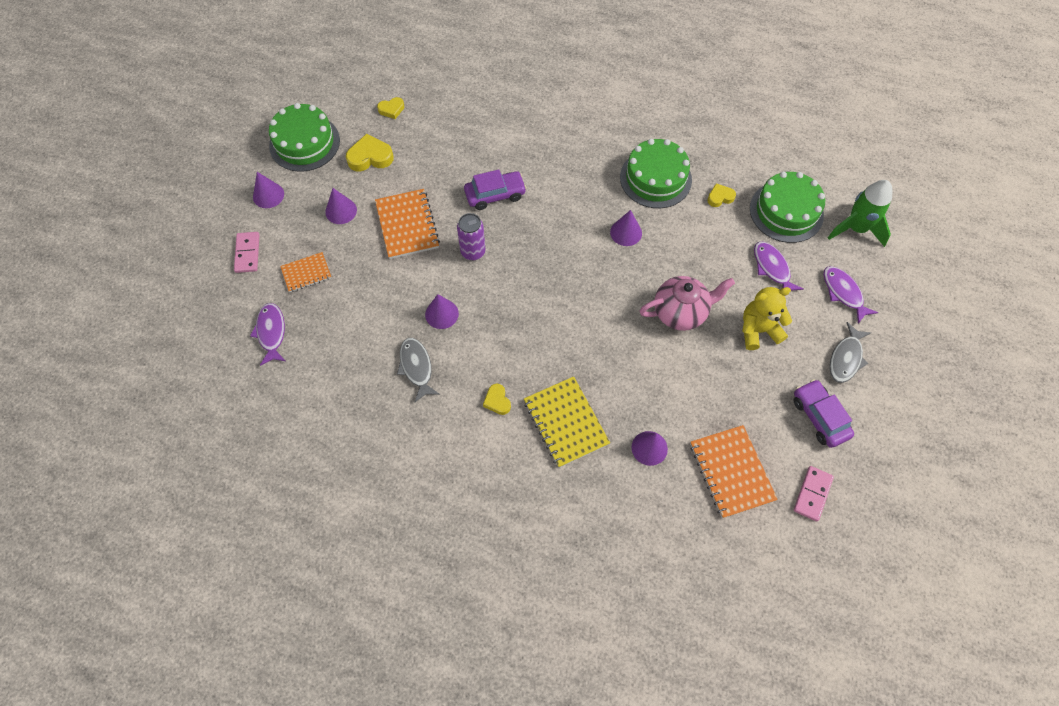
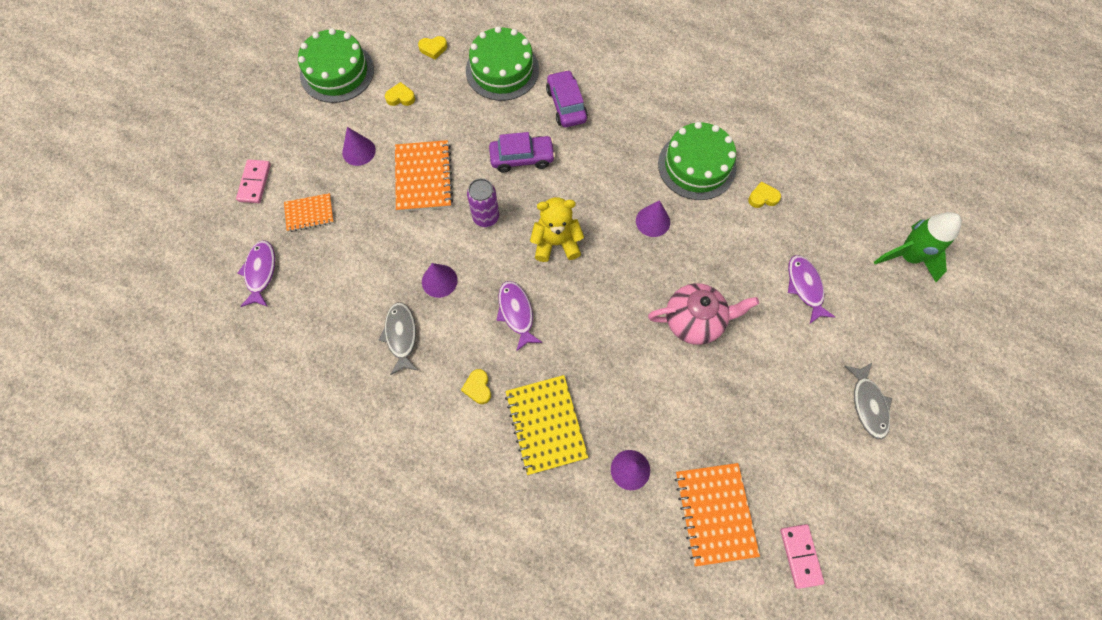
camera: 10 degrees right, 5 degrees up
purple cone [253,172,284,208] -> none
yellow heart [346,134,394,172] -> yellow heart [385,82,415,106], size x0.60
yellow teddy bear [742,287,792,350] -> yellow teddy bear moved to [530,197,584,262]
green cake [750,172,825,243] -> green cake moved to [466,26,539,101]
purple car [794,379,854,448] -> purple car moved to [546,70,588,127]
pink domino [794,466,834,521] -> pink domino turned 45 degrees counterclockwise [780,524,824,589]
purple fish [823,266,878,324] -> purple fish moved to [497,281,543,351]
grey fish [829,322,871,383] -> grey fish turned 45 degrees counterclockwise [845,362,892,439]

